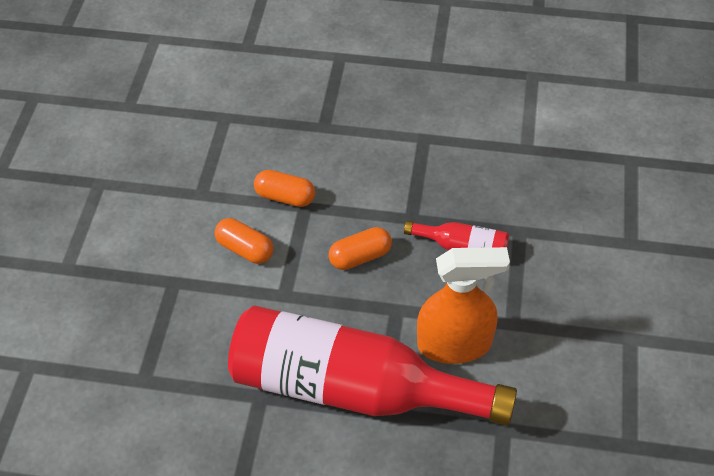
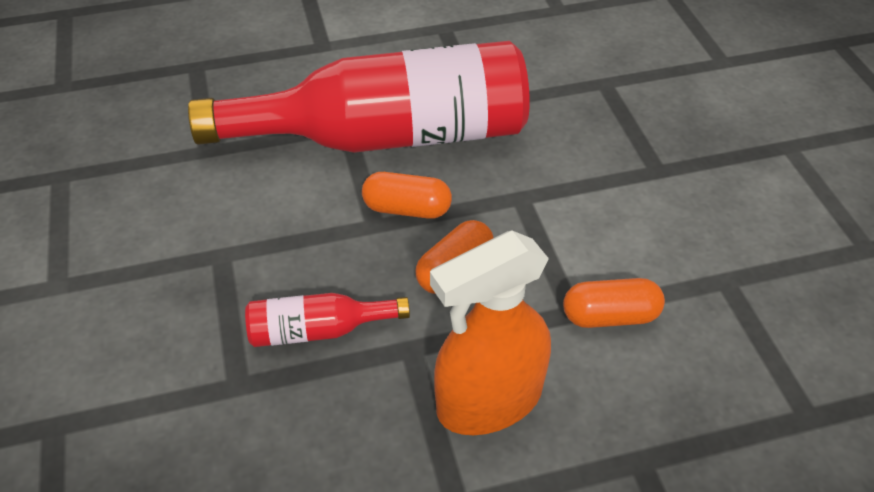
camera: 155 degrees right, 5 degrees down
orange capsule [215,218,274,264] -> orange capsule moved to [362,172,452,219]
orange spray bottle [417,247,510,364] -> orange spray bottle moved to [430,231,551,435]

